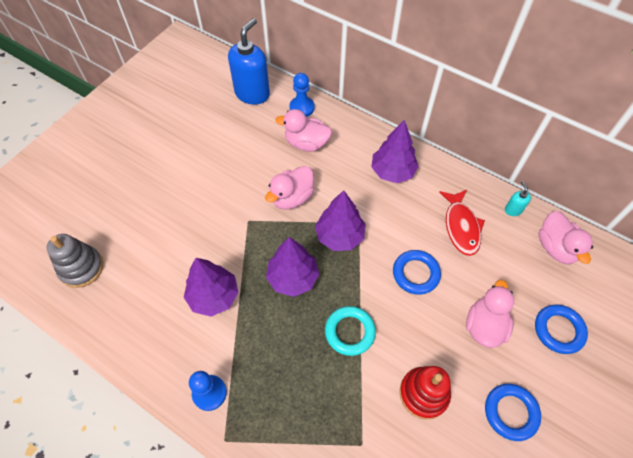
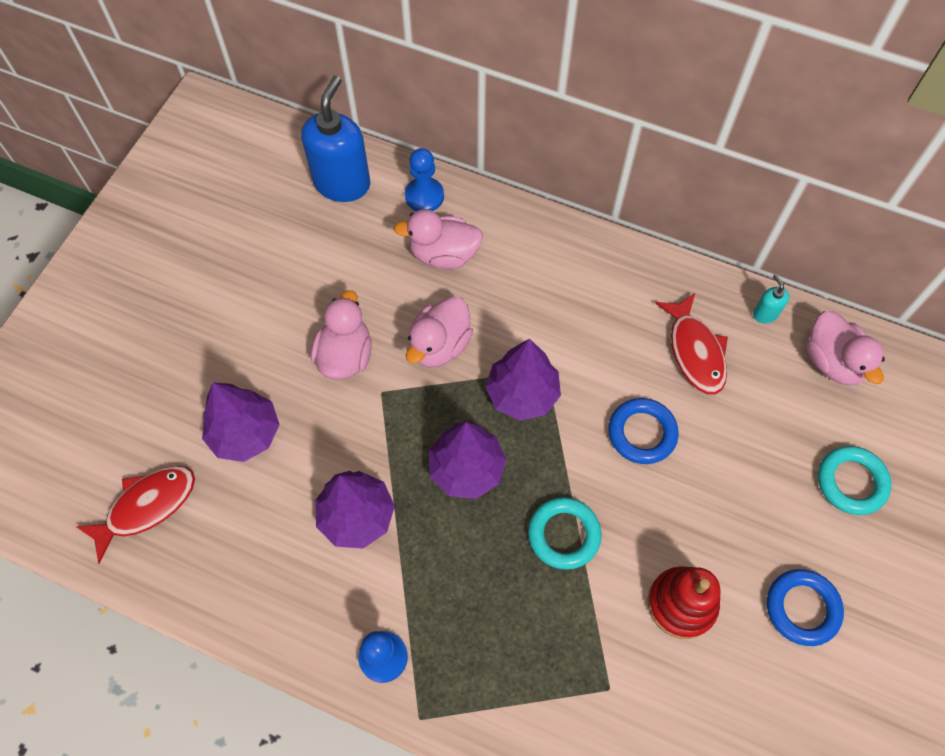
camera: 10 degrees left, 5 degrees up
grey stacking toy [47,234,103,288] -> red fish [77,466,195,564]
purple tree [371,120,419,183] -> purple tree moved to [202,382,280,462]
pink duck [466,280,514,348] -> pink duck moved to [311,290,372,380]
blue ring [535,304,588,354] -> turquoise ring [818,446,891,515]

